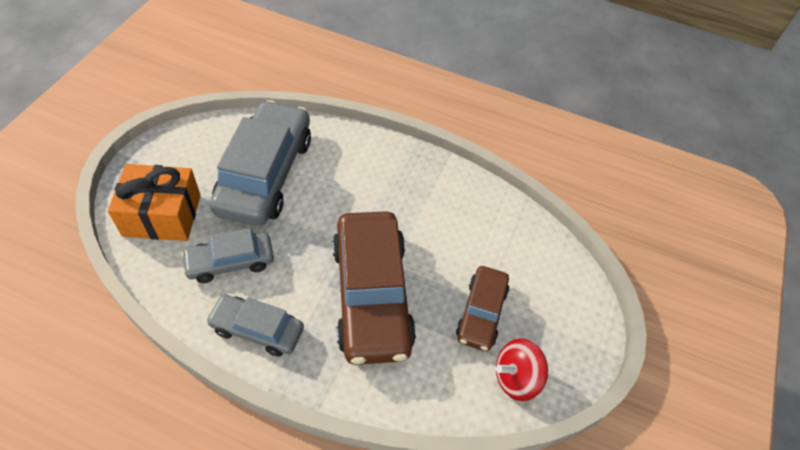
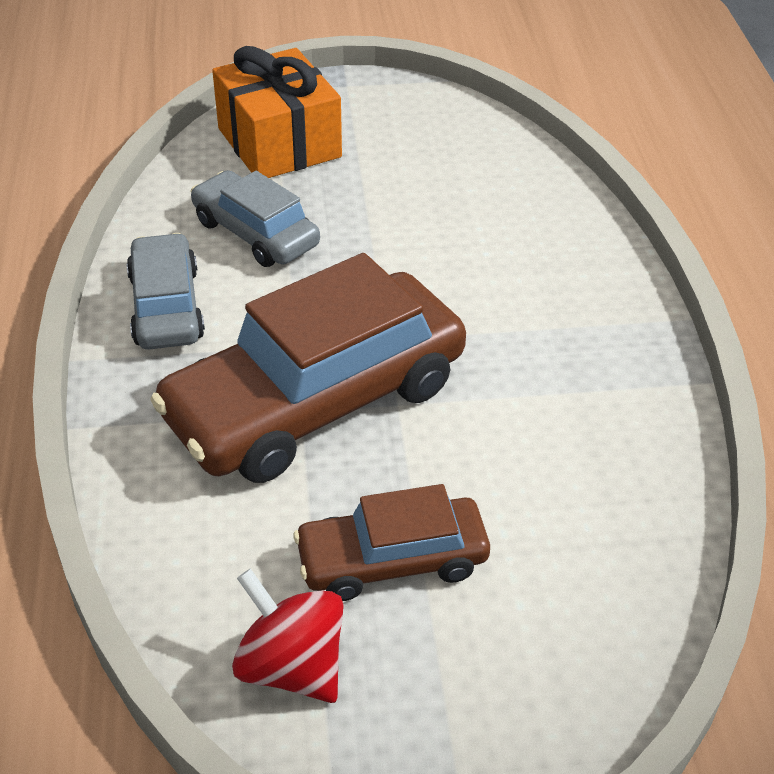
camera: 65 degrees right, 10 degrees down
grey car [210,100,311,226] -> none

